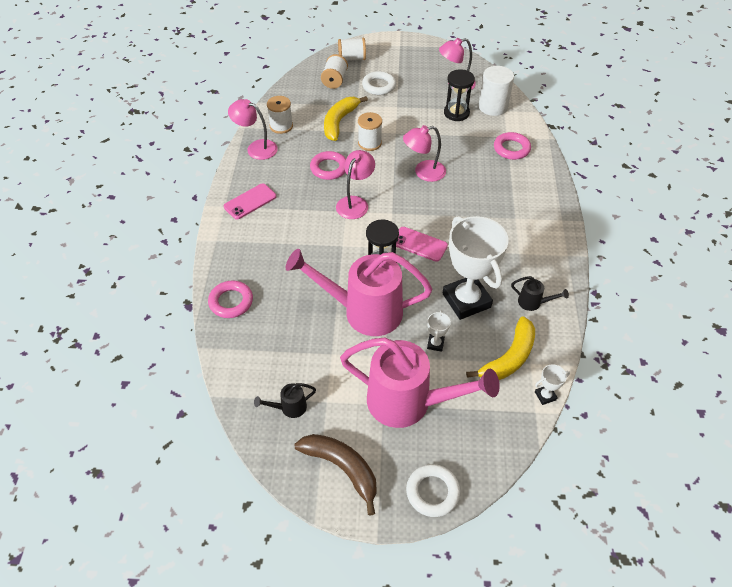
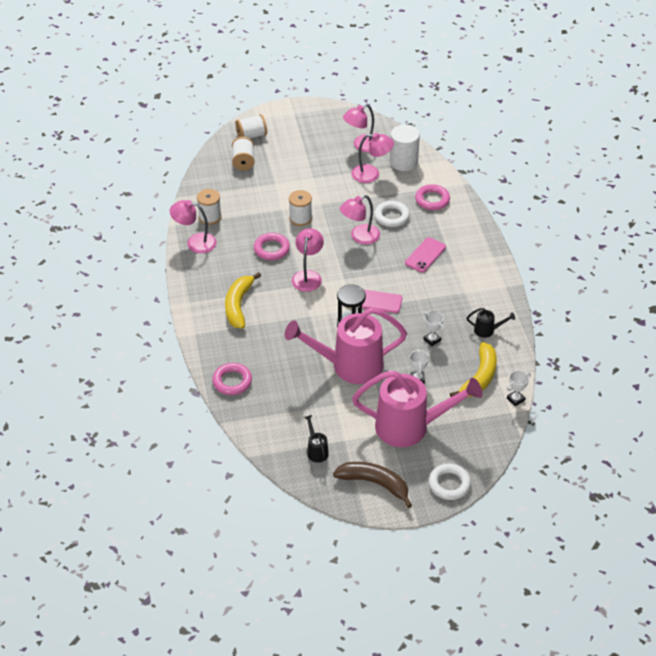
camera: 15 degrees left, 5 degrees down
pink phone [224,183,276,220] -> pink phone moved to [405,237,446,272]
black watering can [254,383,316,418] -> black watering can turned 105 degrees clockwise [304,415,329,463]
yellow banana [324,96,368,141] -> yellow banana moved to [225,272,261,328]
white ring [362,71,396,95] -> white ring moved to [374,201,410,227]
white trophy [443,216,508,320] -> white trophy [423,311,444,346], size x0.40
black hourglass [444,69,475,121] -> pink lamp [351,133,394,183]

